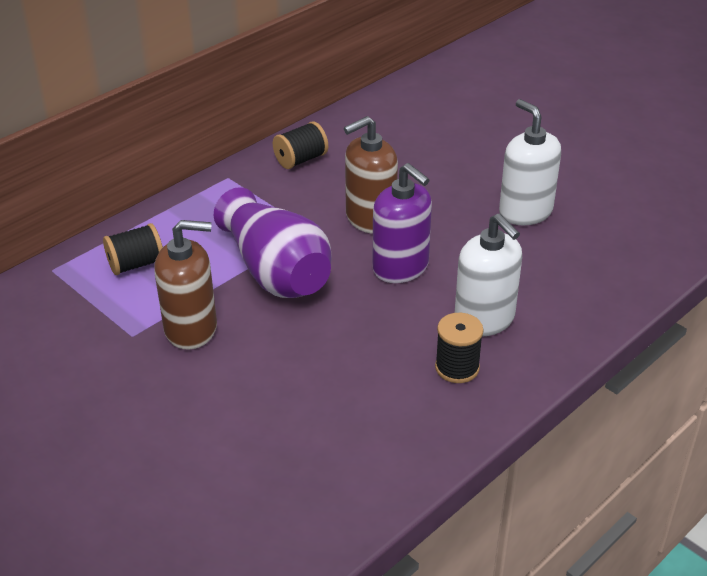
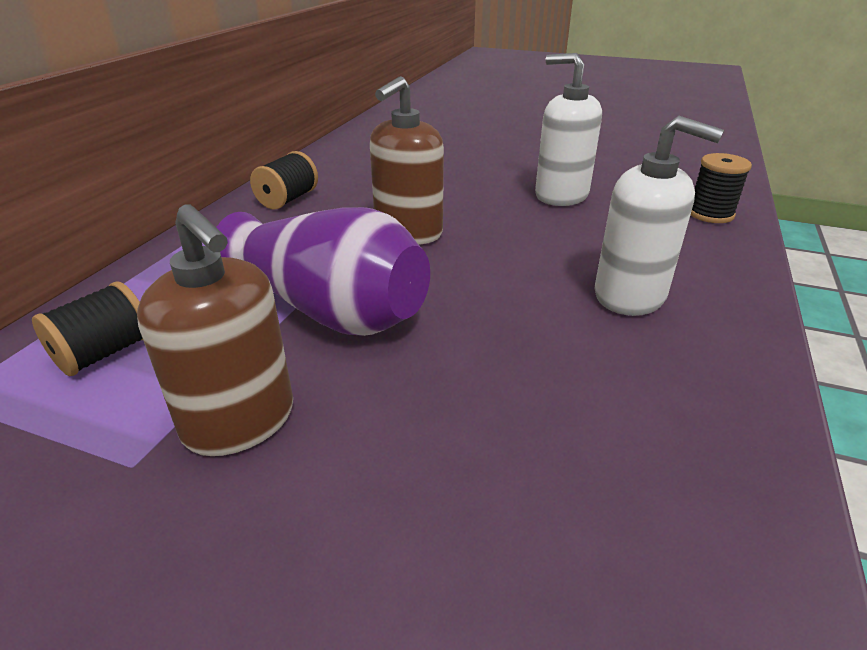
camera: 25 degrees left, 5 degrees down
brown soap dispenser [154,220,217,350] -> brown soap dispenser turned 75 degrees clockwise [137,204,293,456]
purple soap dispenser [372,163,432,283] -> none
black spool [435,313,483,383] -> black spool moved to [691,153,752,223]

